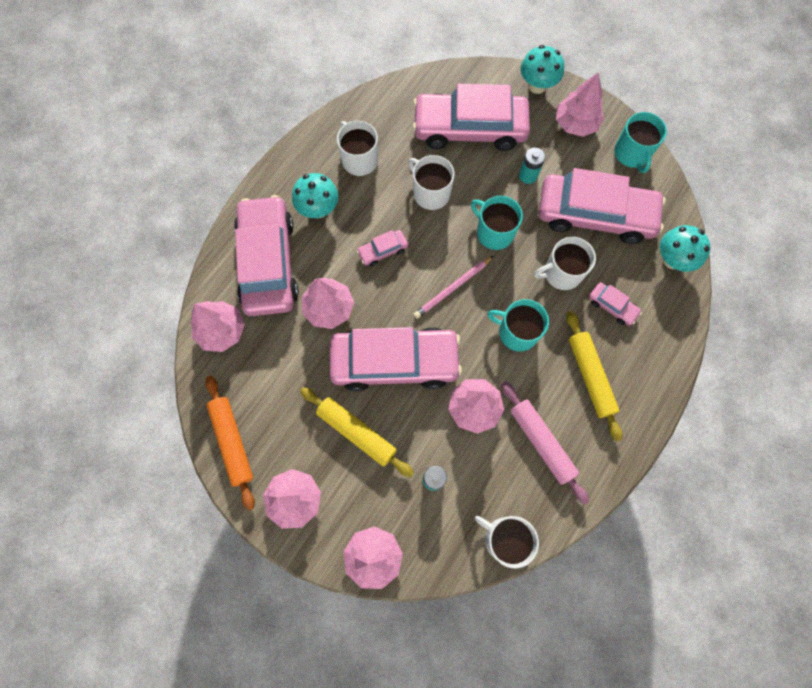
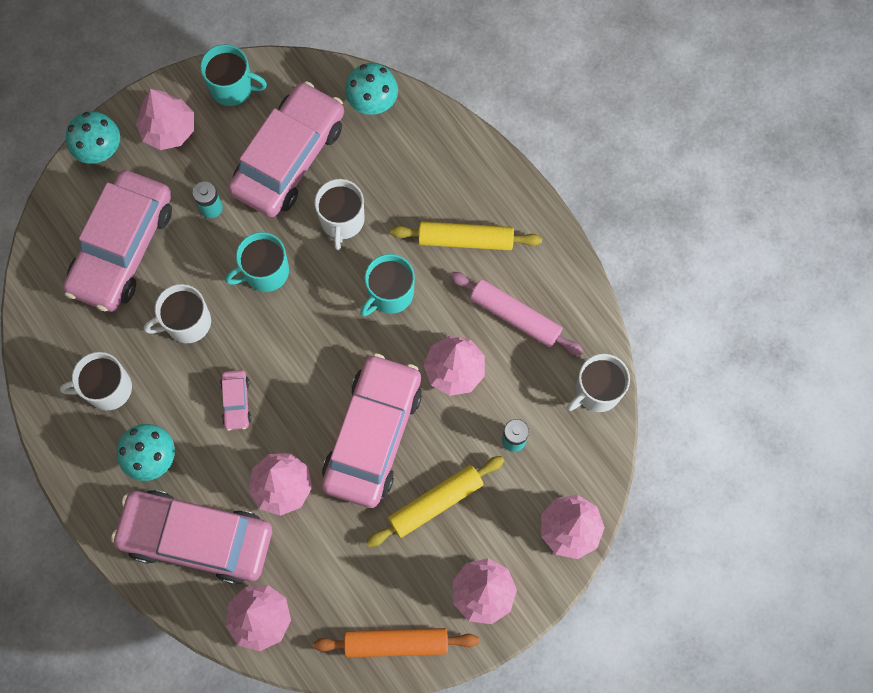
camera: 70 degrees left, 0 degrees up
pink pencil [413,256,493,319] -> none
pink rolling pin [501,381,589,505] -> pink rolling pin turned 45 degrees clockwise [449,272,584,356]
pink car [589,282,642,326] -> none

